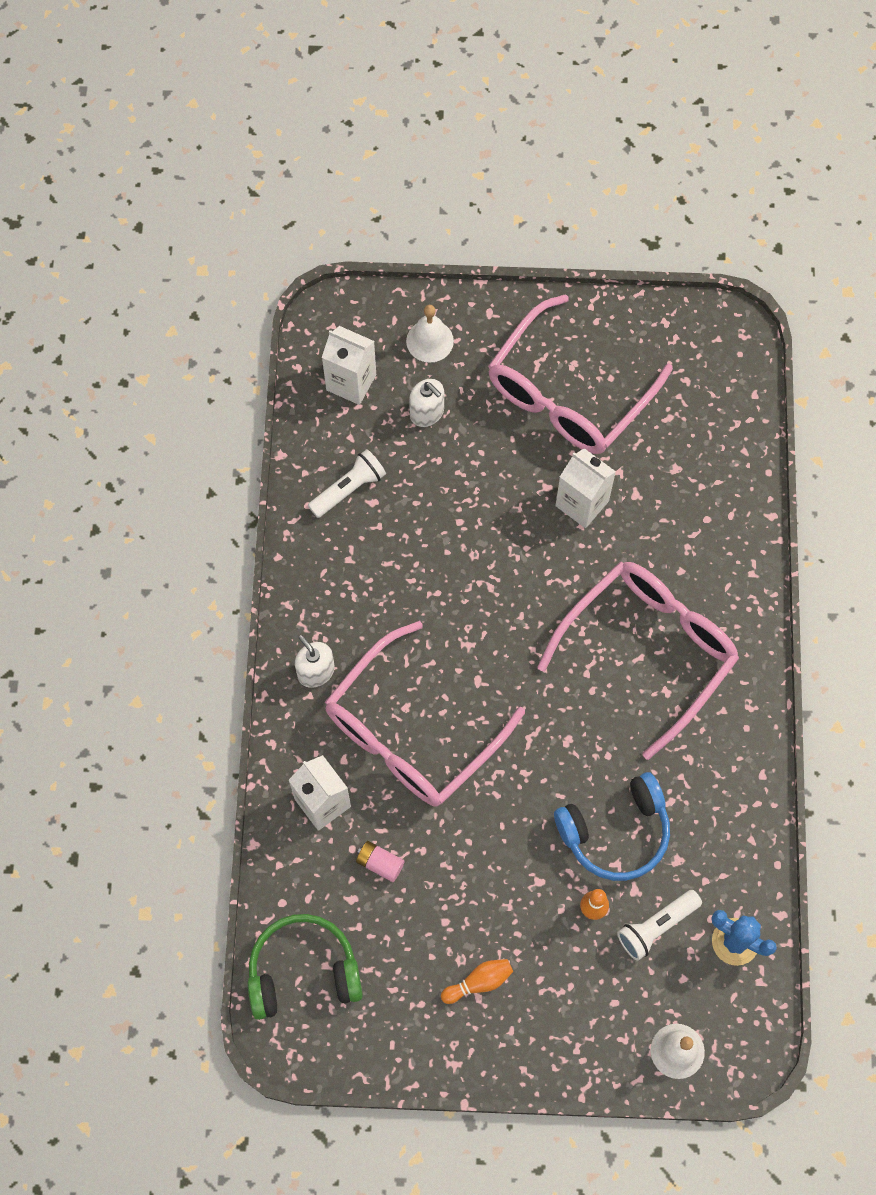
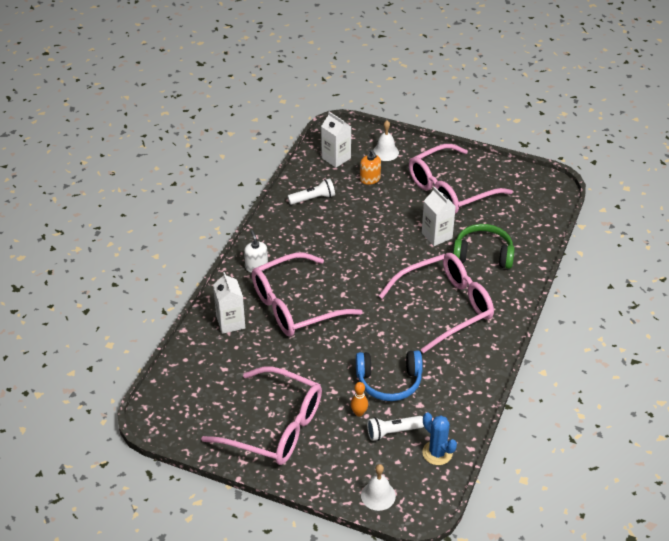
camera: 20 degrees right, 25 degrees down
green headphones [248,914,363,1020] -> green headphones moved to [453,224,515,269]
pink battery [356,841,405,882] -> none
white soap dispenser [409,379,444,427] -> orange soap dispenser [360,150,381,185]
orange bowling pin [441,959,513,1004] -> pink glasses [201,367,322,465]

